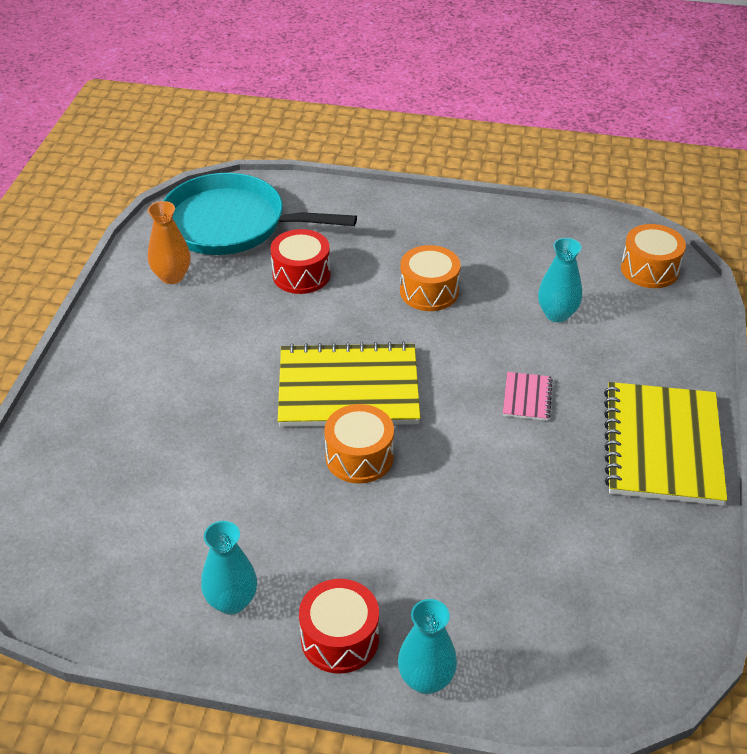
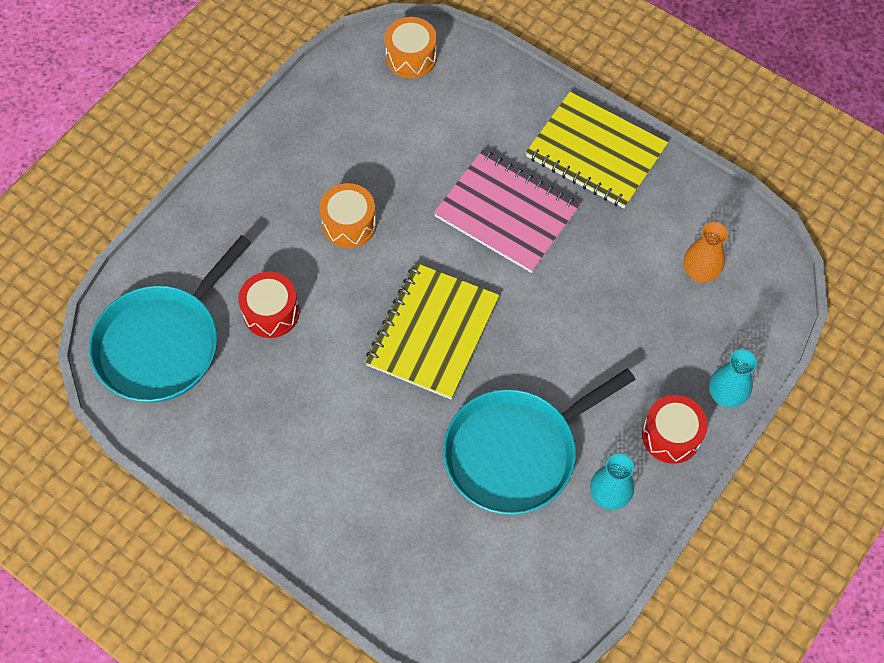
camera: 65 degrees left, 20 degrees up
orange vase [148,201,191,284] -> orange vase moved to [684,222,728,282]
orange drum [324,404,394,483] -> none
pink notebook [503,372,553,421] -> pink notebook [434,150,580,273], size x2.35
turquoise vase [538,238,582,322] -> none
none -> turquoise pan [443,368,636,515]

